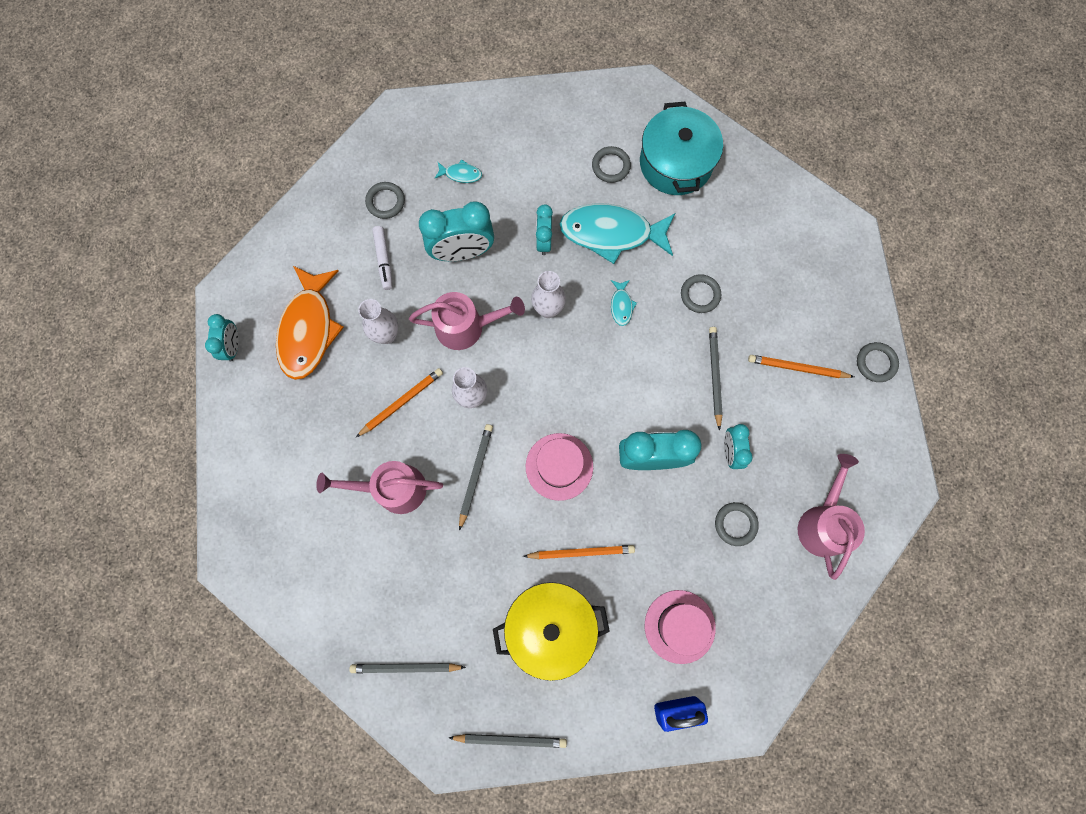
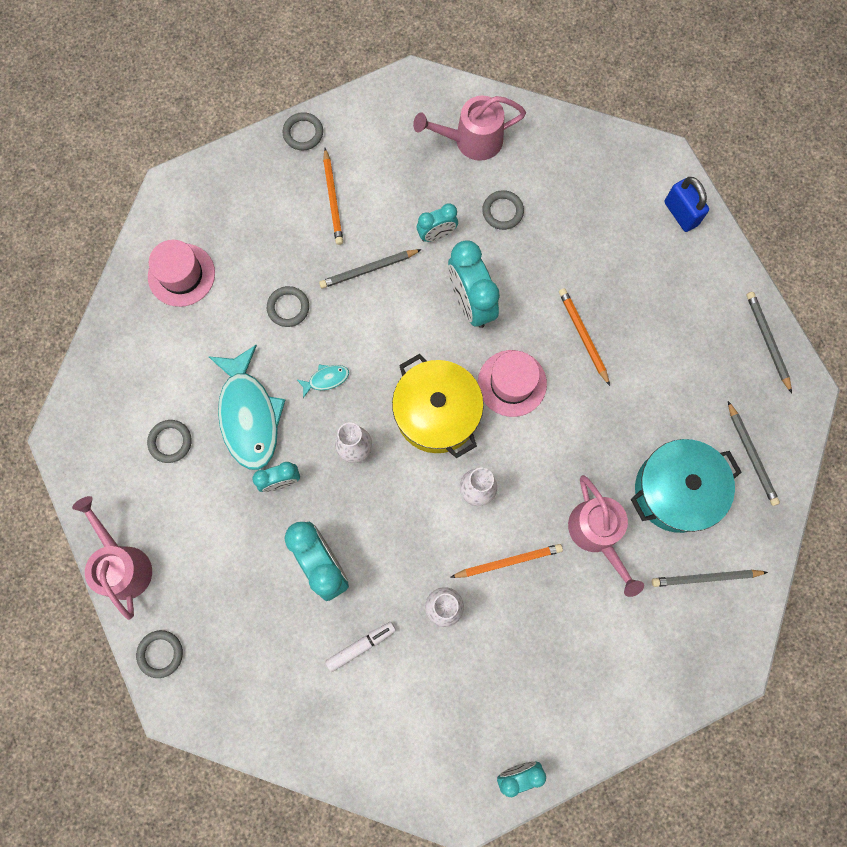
camera: 110 degrees left, 0 degrees up
orange fish [276,266,344,380] -> none
orange pencil [356,368,443,437] -> orange pencil turned 135 degrees clockwise [450,544,563,578]
grey ring [365,182,405,219] -> grey ring moved to [136,630,183,678]
pink watering can [409,292,525,350] -> pink watering can moved to [72,496,152,620]
turquoise fish [434,159,482,183] -> none
grey pencil [459,424,493,531] -> grey pencil moved to [652,570,768,587]
yellow pot [493,582,610,681] -> yellow pot moved to [392,354,484,458]
turquoise pot [640,102,723,195] -> turquoise pot moved to [631,439,741,533]
pink hat [645,590,716,664] -> pink hat moved to [148,240,215,307]

